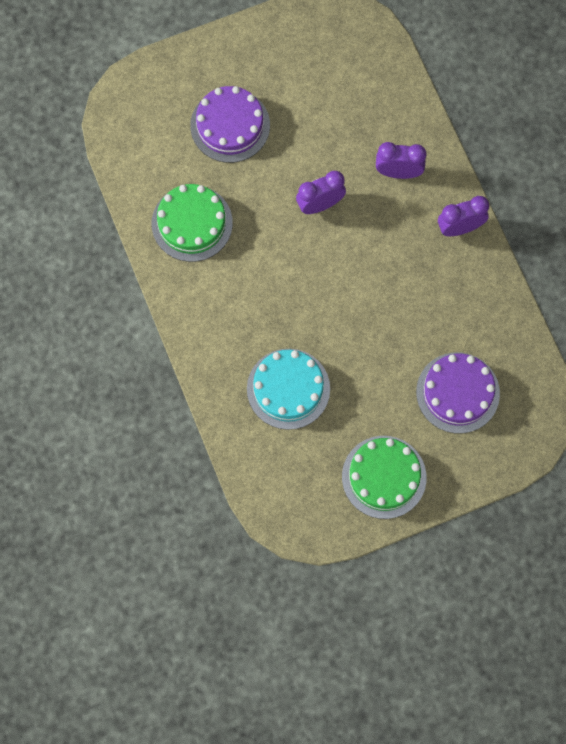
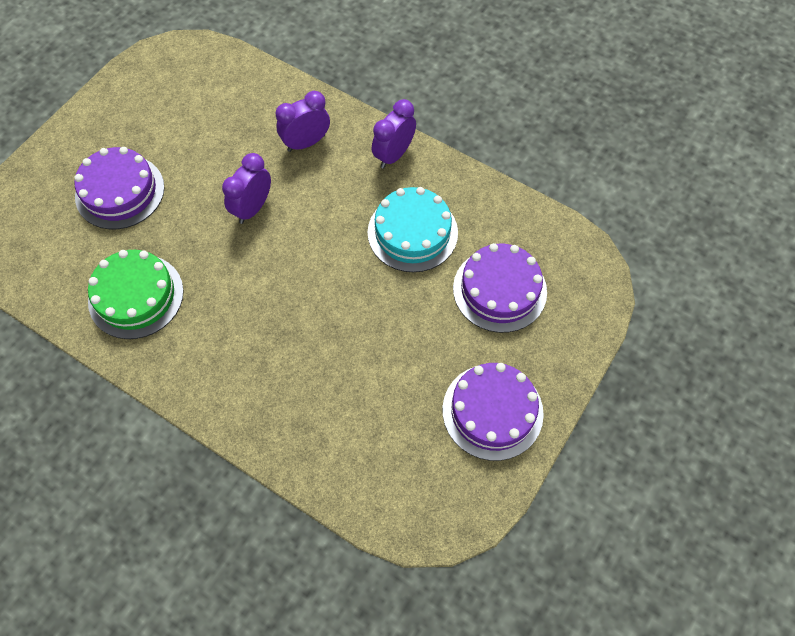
camera: 35 degrees left, 10 degrees down
turquoise cake [247,349,330,430] -> turquoise cake moved to [368,187,458,272]
green cake [342,436,427,519] -> purple cake [442,363,544,461]

